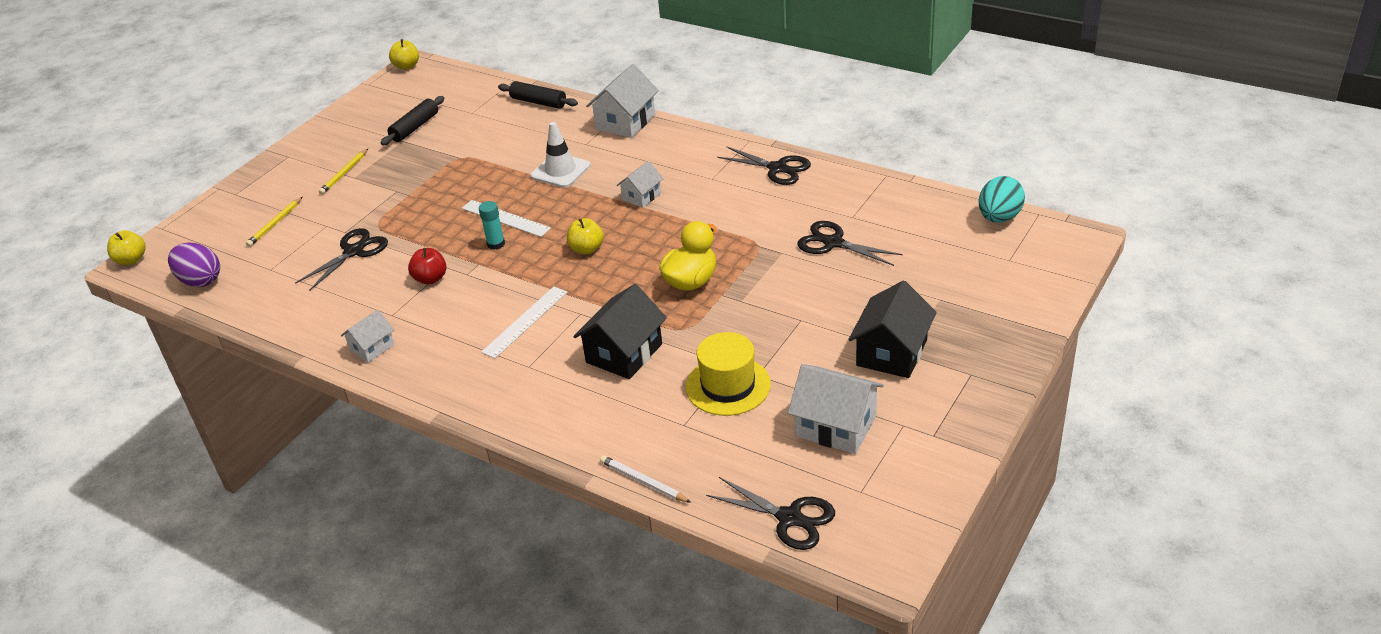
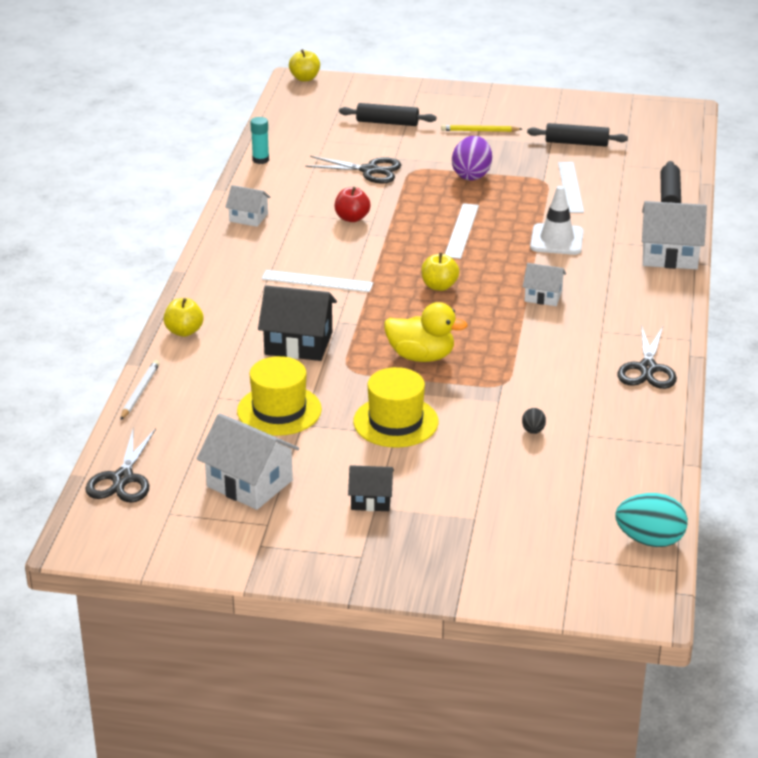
camera: 65 degrees right, 5 degrees down
purple egg [168,243,220,287] -> purple egg moved to [452,136,492,180]
yellow pencil [246,197,302,247] -> black rolling pin [339,103,436,126]
yellow apple [389,39,419,70] -> yellow apple moved to [164,298,203,337]
turquoise glue stick [479,201,505,250] -> turquoise glue stick moved to [251,117,269,164]
white house [788,364,884,454] -> white house turned 60 degrees counterclockwise [197,413,299,510]
black scissors [797,221,903,266] -> black egg [522,408,546,434]
black house [848,281,937,378] -> black house [348,465,394,511], size x0.58
none -> yellow hat [353,367,439,448]
none -> white ruler [558,162,584,213]

